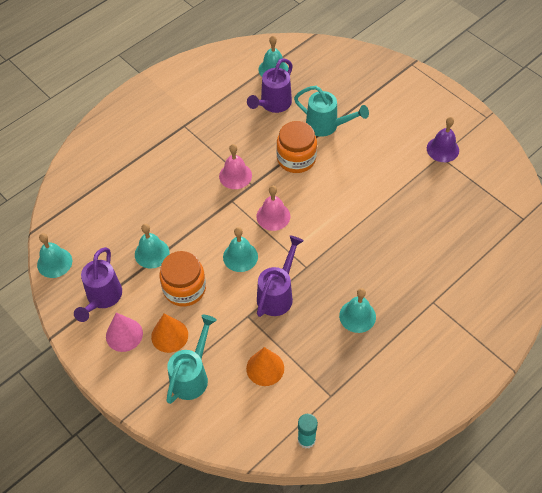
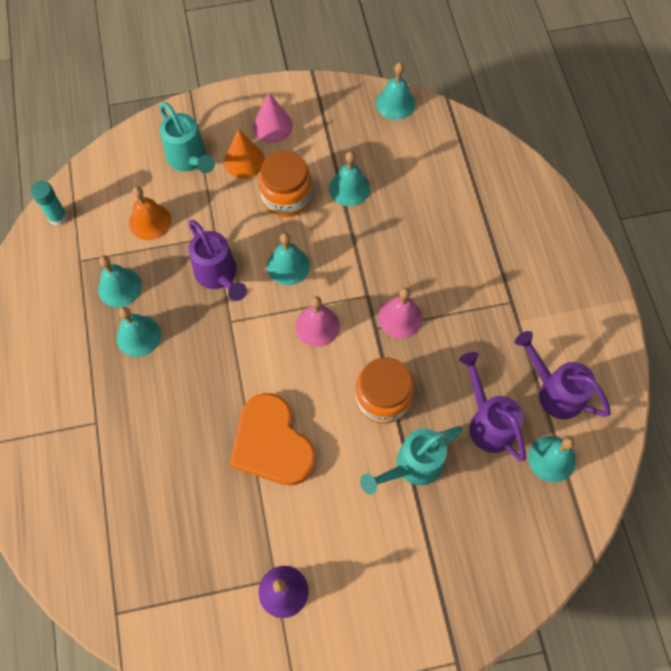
camera: 120 degrees right, 10 degrees up
purple watering can [74,247,122,322] -> purple watering can moved to [515,331,611,419]
orange cone [246,347,284,386] -> orange bell [129,186,171,240]
none -> turquoise bell [98,256,142,307]
none -> orange heart [229,393,316,485]

